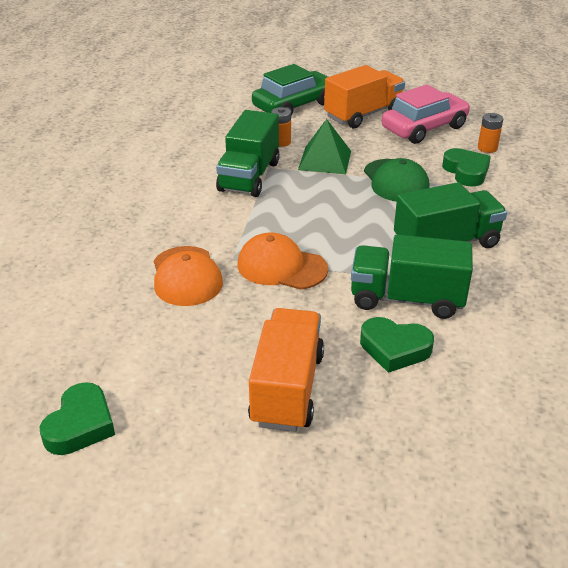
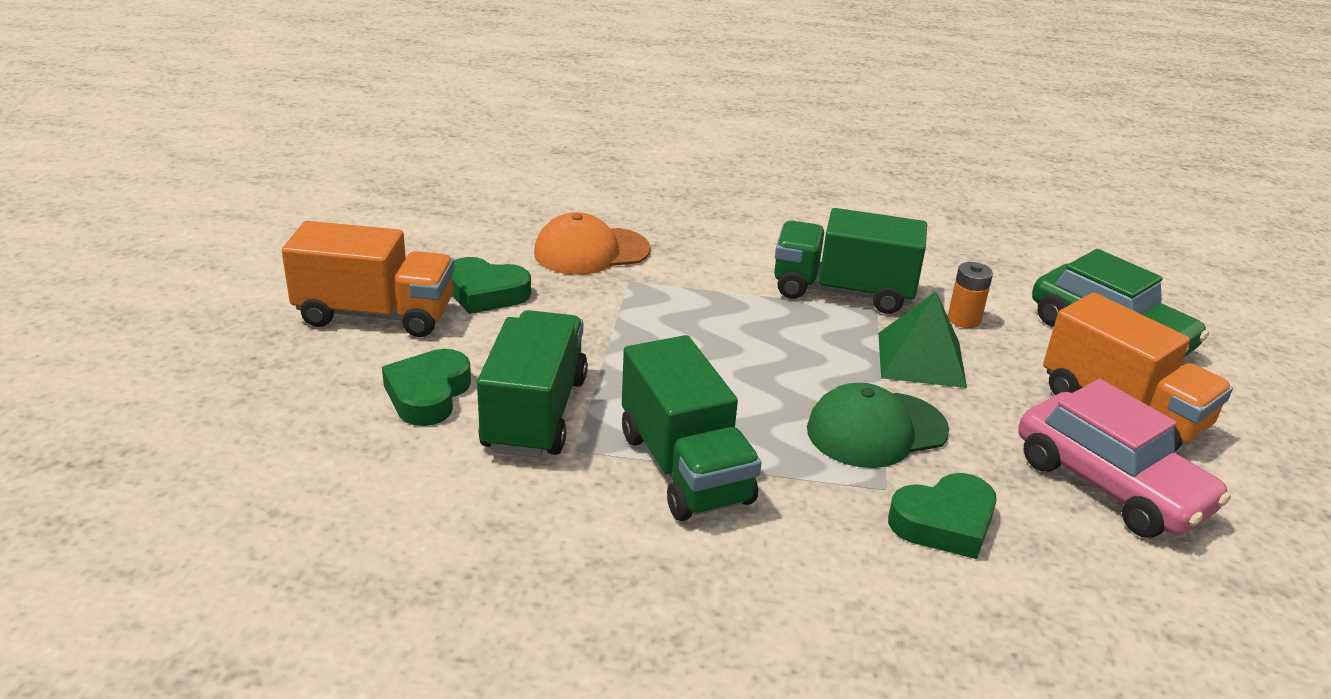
camera: 85 degrees right, 5 degrees down
green heart [40,382,115,455] -> green heart moved to [452,257,531,314]
orange cap [237,232,328,290] -> none
orange battery [478,113,503,153] -> none

